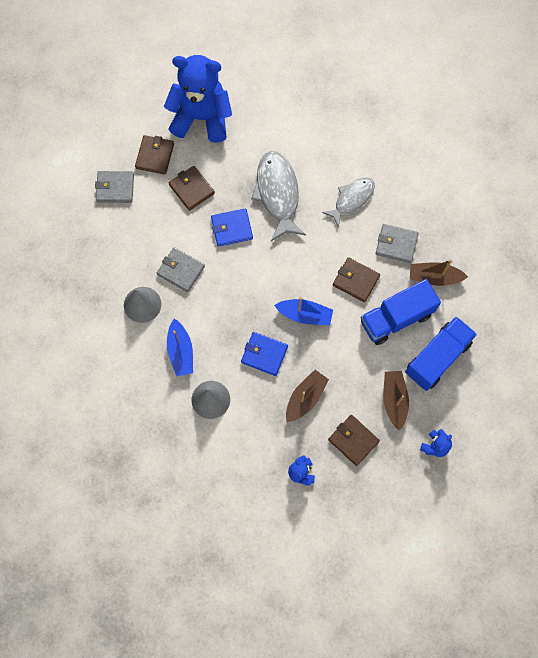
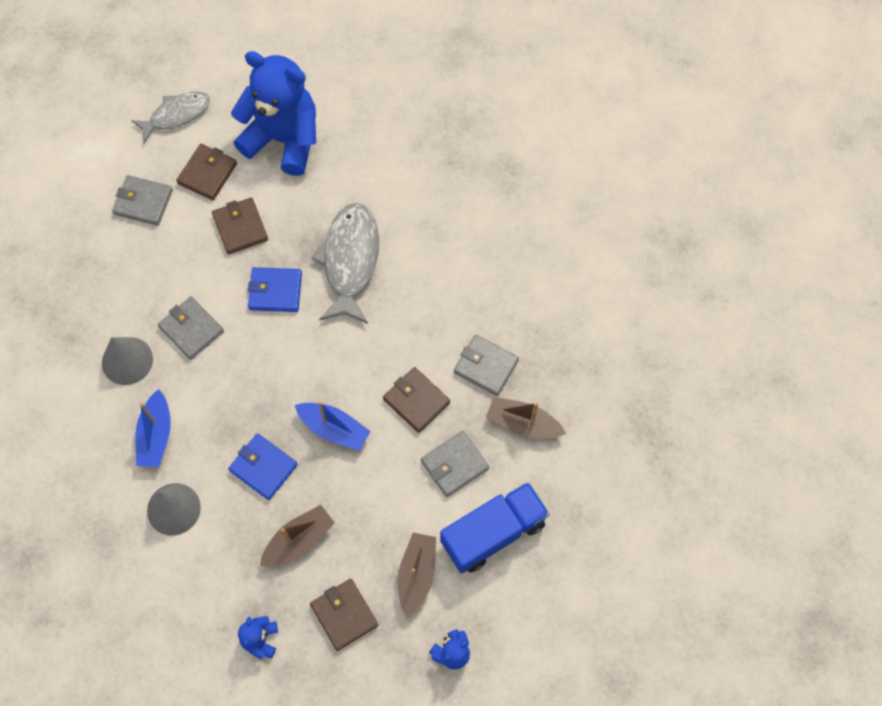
camera: 15 degrees right, 5 degrees down
grey fish [322,177,375,228] -> grey fish moved to [131,91,210,144]
blue truck [361,279,441,345] -> grey wallet [421,431,489,497]

